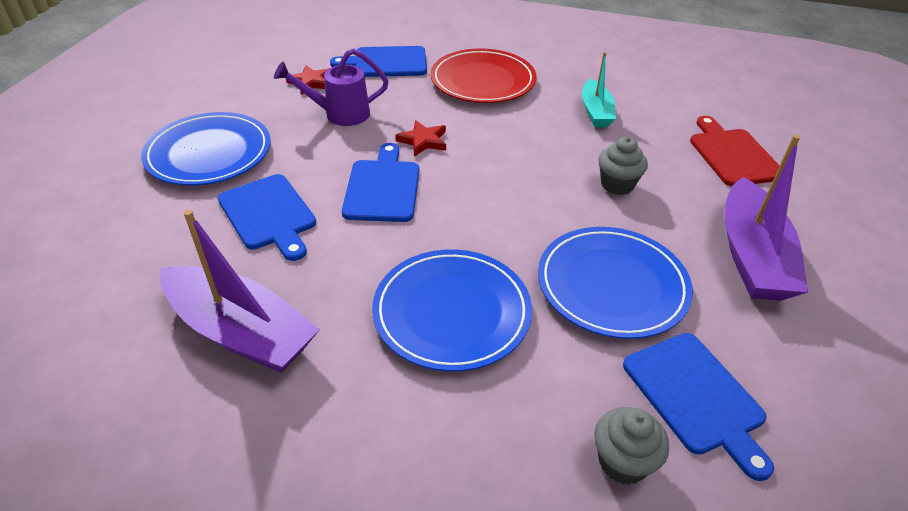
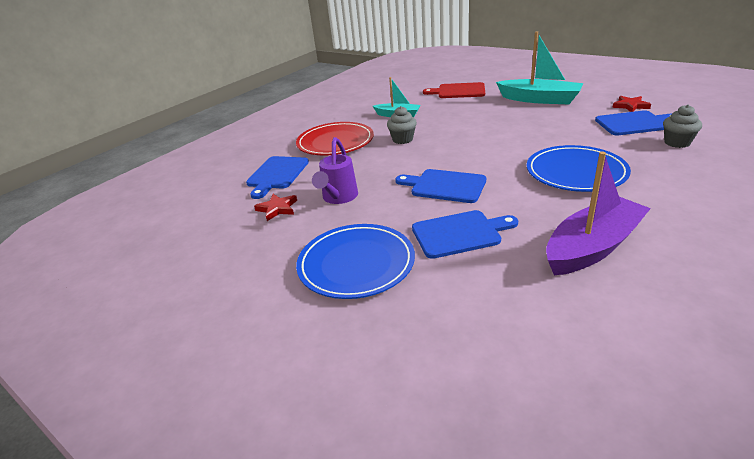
camera: 65 degrees left, 10 degrees down
red star [395,120,446,157] -> red star moved to [612,96,651,112]
blue plate [538,227,693,339] -> none
grey cupcake [598,137,648,195] -> grey cupcake moved to [387,106,417,144]
purple boat [724,134,808,301] -> turquoise boat [496,31,583,104]

